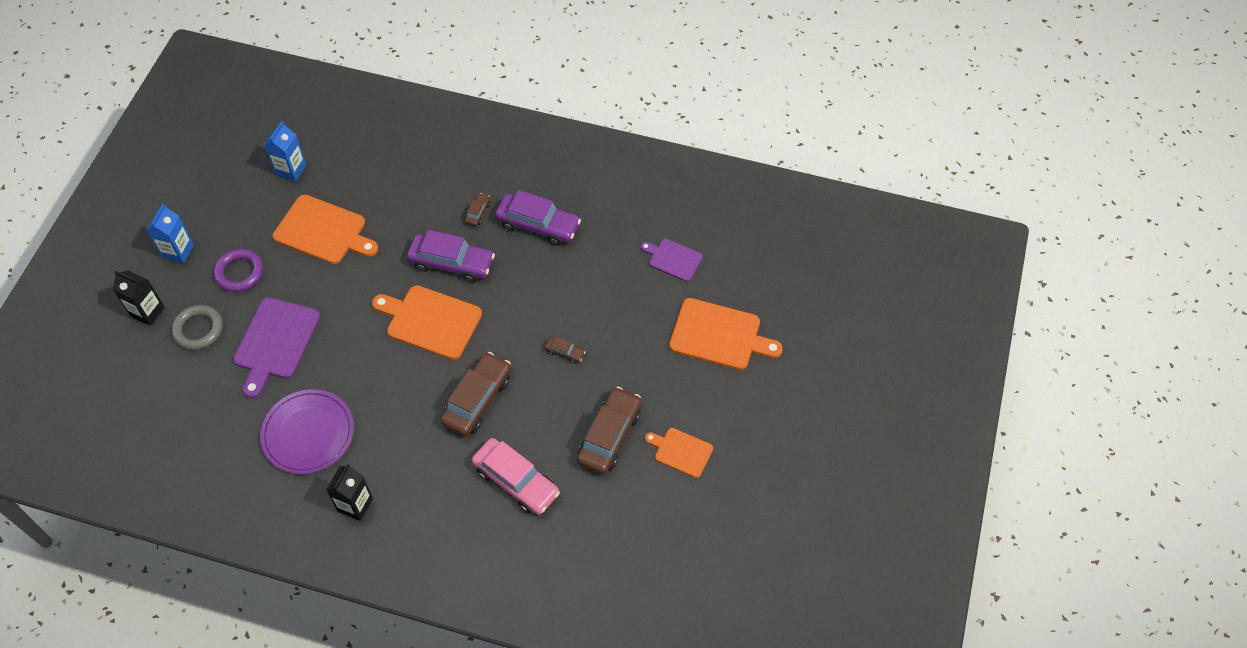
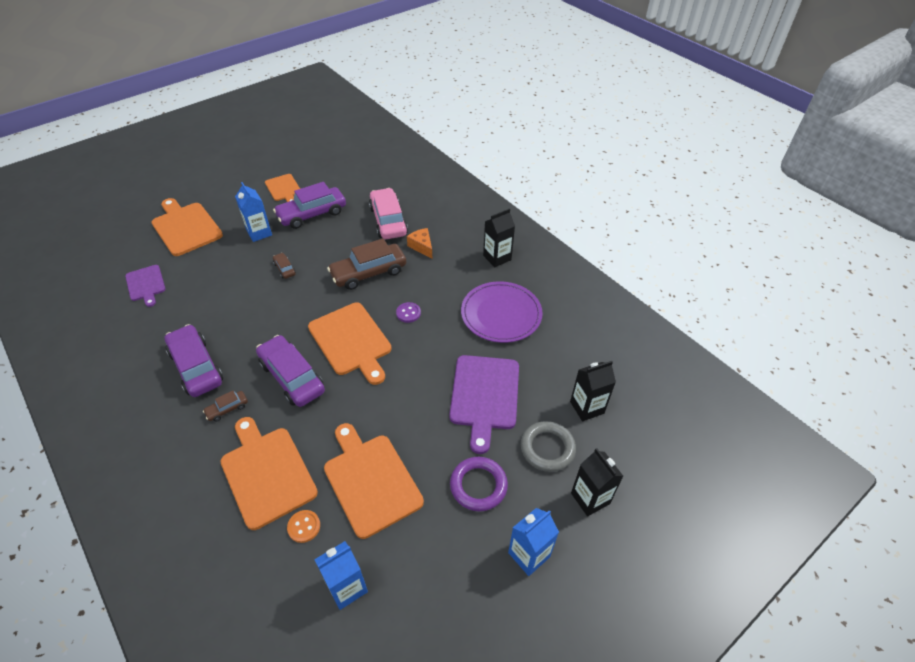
camera: 145 degrees left, 10 degrees down
purple cutting board [233,297,321,398] -> purple cutting board turned 135 degrees clockwise [449,355,519,454]
brown car [577,387,641,475] -> purple car [273,182,346,229]
none -> orange cutting board [220,417,318,530]
none -> blue carton [235,182,272,242]
none -> orange button [287,510,320,543]
none -> purple button [396,302,421,323]
none -> orange cheese [407,228,432,259]
none -> black carton [570,361,616,421]

